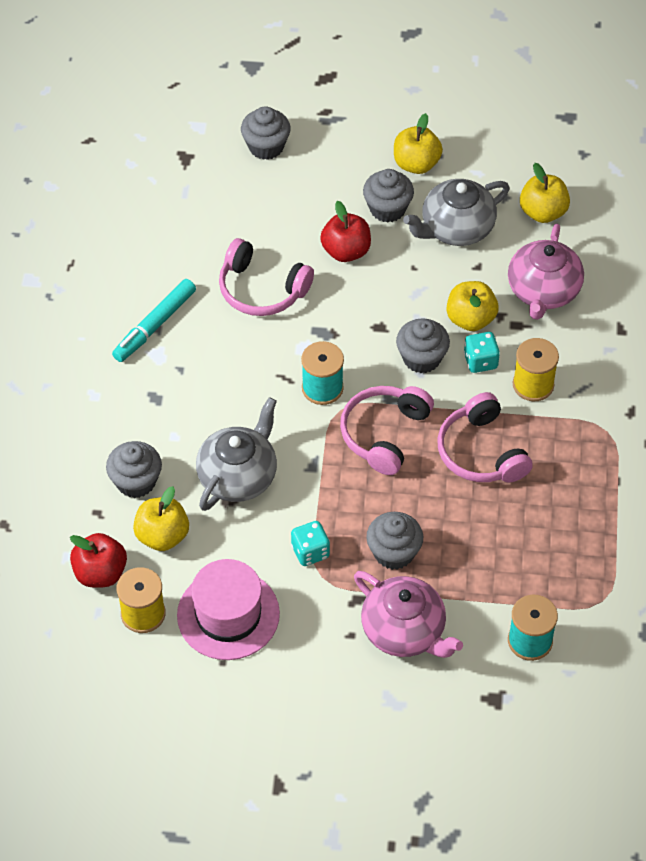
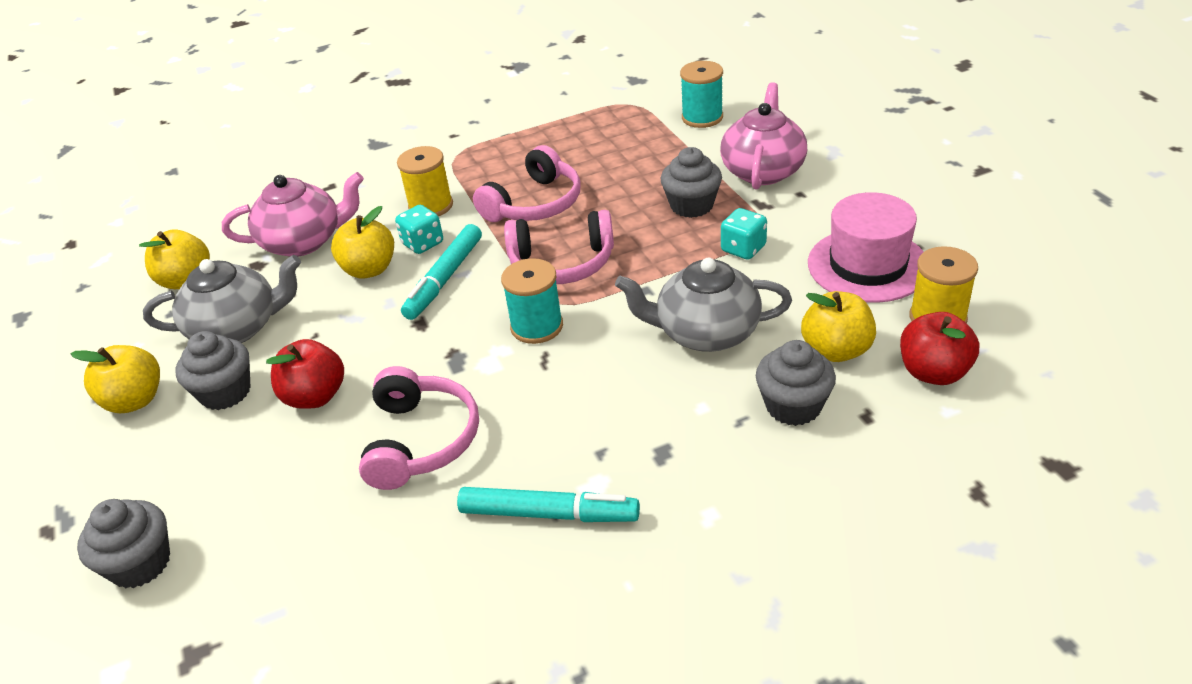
camera: 115 degrees left, 15 degrees down
grey cupcake [396,318,450,373] -> turquoise marker [401,224,482,320]
grey teapot [403,179,510,246] -> grey teapot turned 45 degrees counterclockwise [143,255,301,343]

